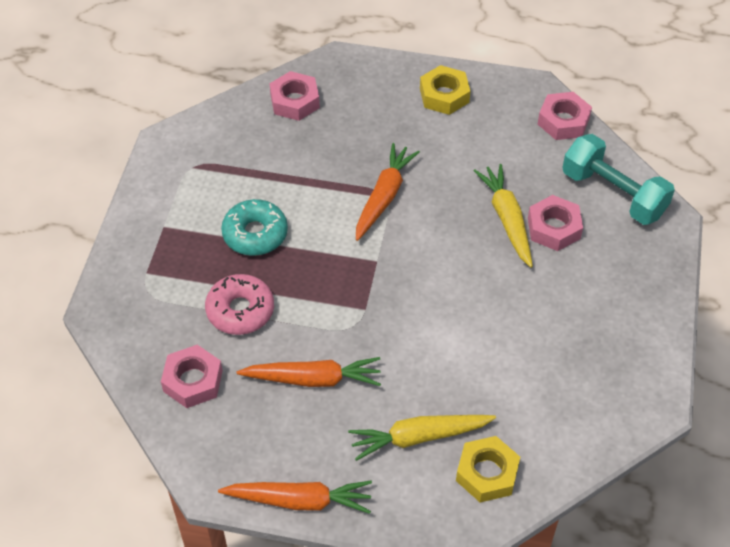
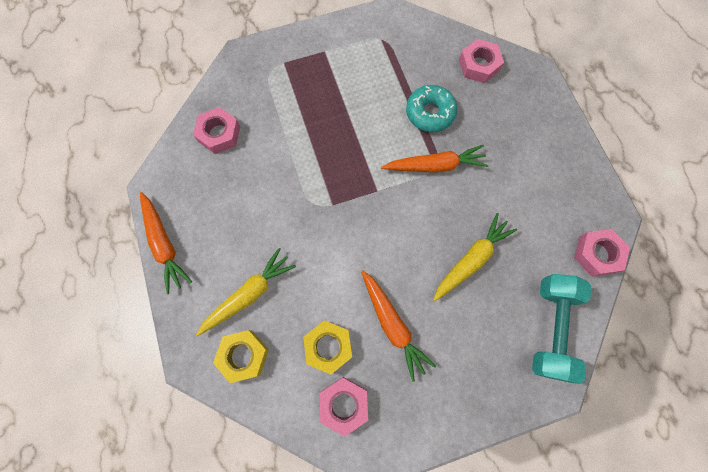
camera: 60 degrees right, 20 degrees up
pink donut [205,274,274,335] -> none
turquoise donut [221,199,288,256] -> turquoise donut moved to [406,85,457,132]
orange carrot [237,357,381,387] -> orange carrot moved to [361,270,436,382]
yellow carrot [348,415,496,461] -> yellow carrot turned 90 degrees clockwise [196,248,296,336]
yellow nut [420,65,471,115] -> yellow nut moved to [303,320,352,374]
pink nut [528,195,583,251] -> pink nut moved to [320,377,368,437]

